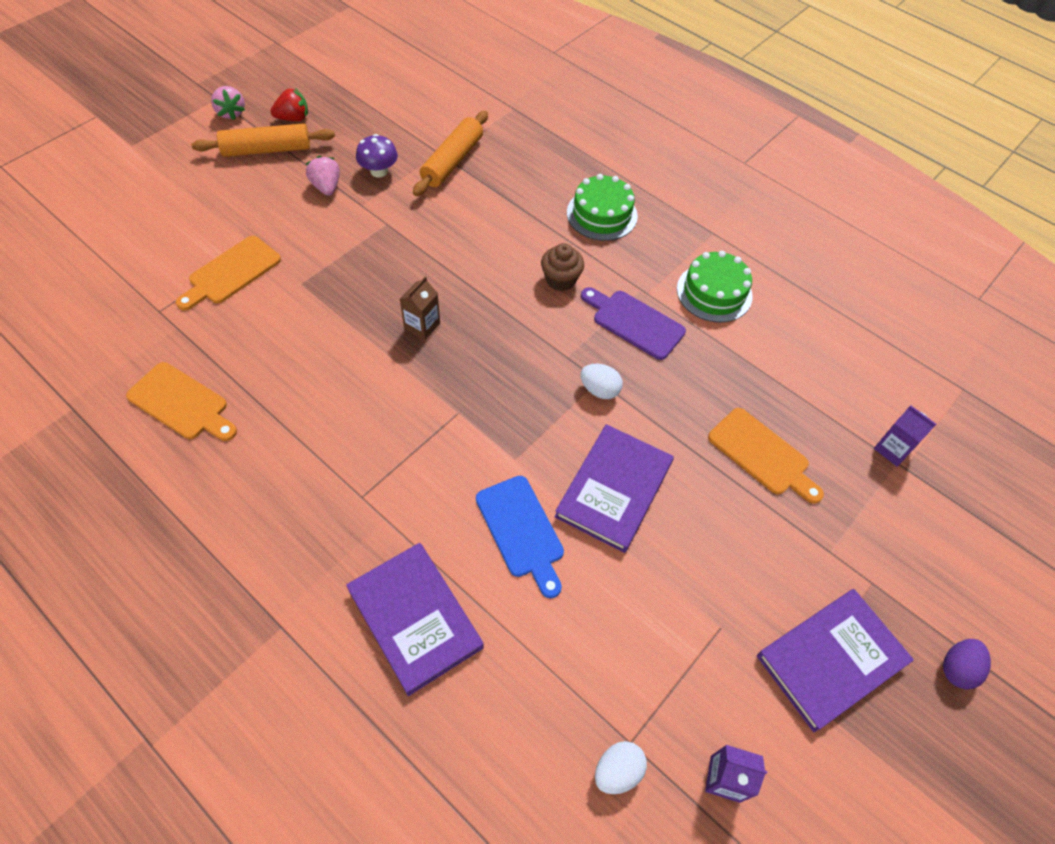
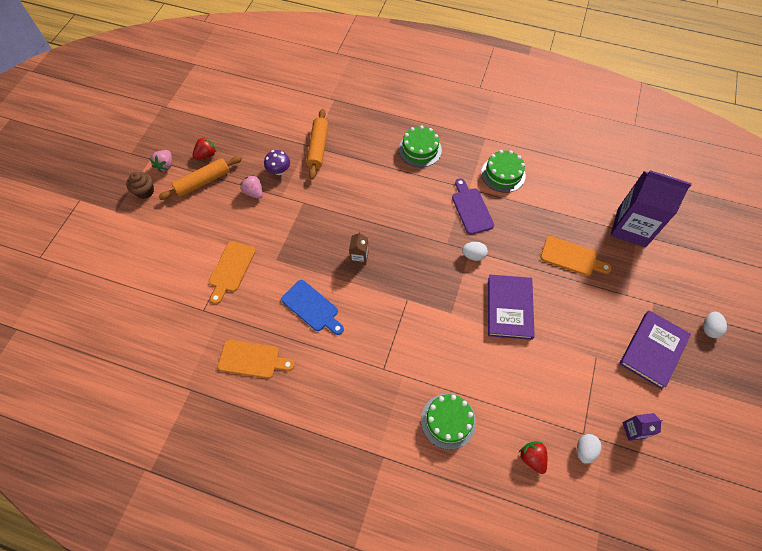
camera: 20 degrees left, 5 degrees up
pink strawberry [211,86,245,120] -> pink strawberry turned 60 degrees clockwise [149,150,172,172]
purple book [346,543,484,696] -> green cake [421,394,476,450]
blue cutting board [476,476,564,598] -> blue cutting board moved to [281,280,344,335]
brown cupcake [541,243,584,291] -> brown cupcake moved to [126,172,154,199]
purple cutting board [581,287,686,360] -> purple cutting board turned 60 degrees clockwise [452,178,494,235]
purple carton [874,405,936,467] -> purple carton [611,170,692,248], size x2.31
purple egg [943,639,991,689] -> white egg [703,312,727,338]
none -> red strawberry [519,441,547,474]

